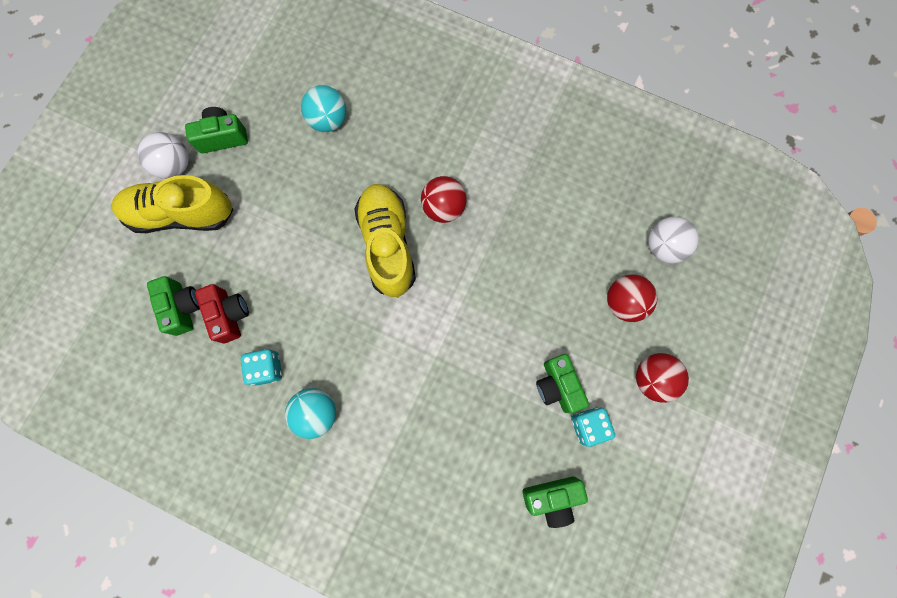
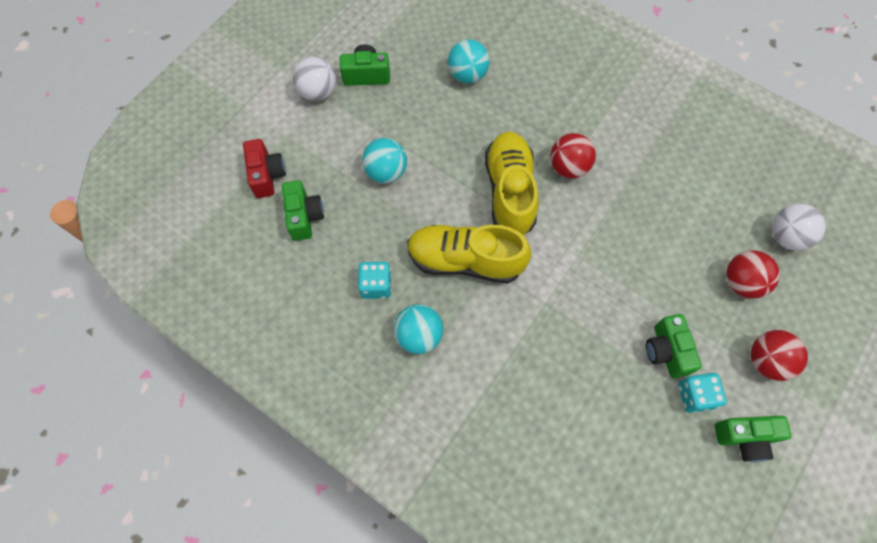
camera: 10 degrees right, 10 degrees down
yellow shoe [111,175,233,233] -> yellow shoe moved to [407,225,531,284]
red camera [195,284,249,344] -> red camera moved to [243,139,286,198]
green camera [522,476,588,528] -> green camera moved to [715,416,791,462]
none -> turquoise ball [362,138,407,183]

